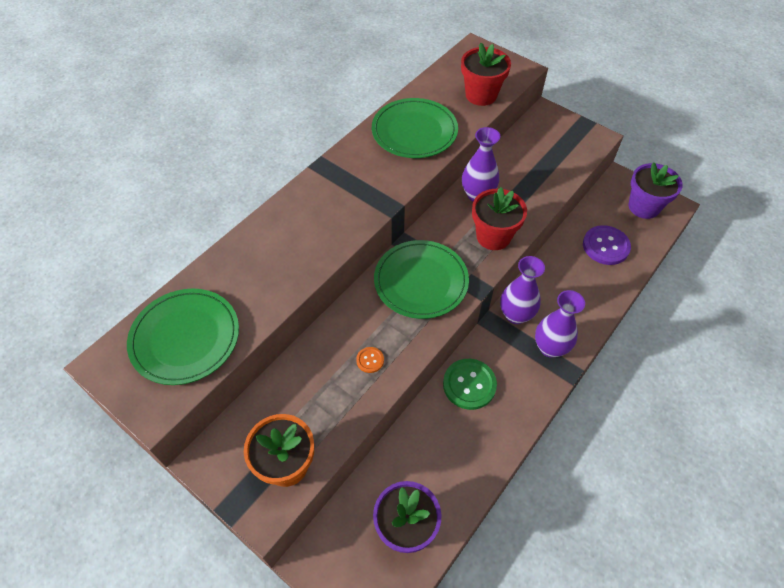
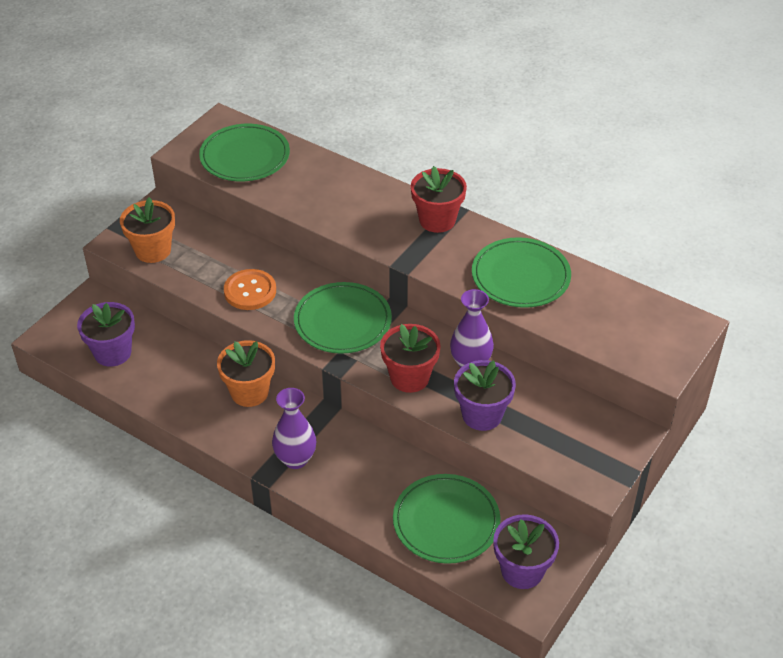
camera: 85 degrees right, 10 degrees down
orange button [356,347,384,373] -> orange button [224,269,276,310], size x2.02
green button [443,359,497,410] -> orange flower pot [217,340,275,407]
red flower pot [461,43,511,106] -> red flower pot moved to [411,166,467,233]
purple vase [500,256,545,324] -> none
purple button [583,225,631,265] -> green plate [393,474,500,564]
none -> purple flower pot [454,360,516,431]

